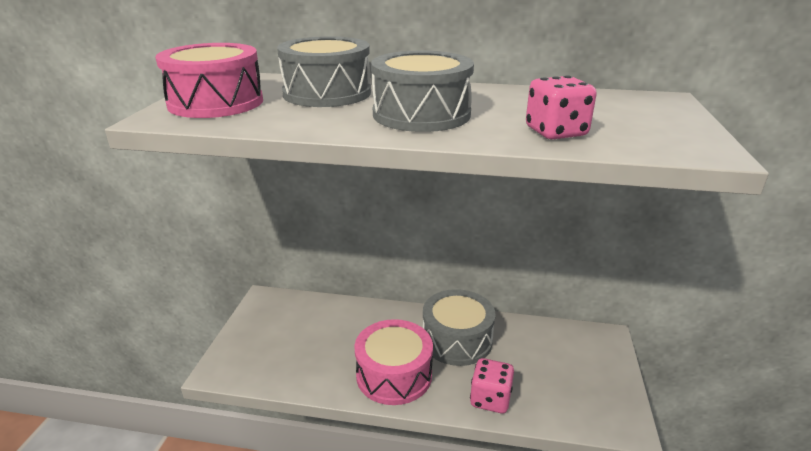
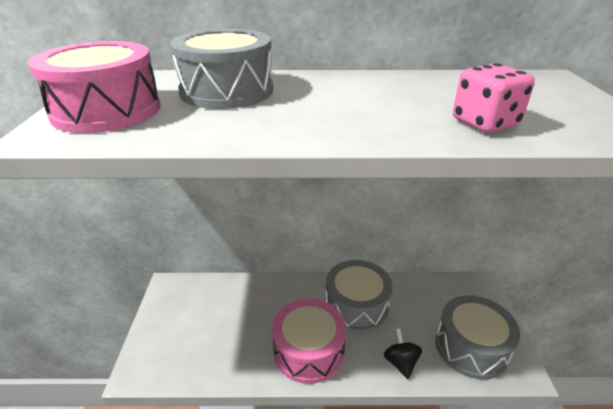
camera: 10 degrees left, 5 degrees up
grey drum [371,51,474,132] -> grey drum moved to [436,295,520,380]
pink dice [470,358,514,413] -> black spinning top [384,329,422,379]

